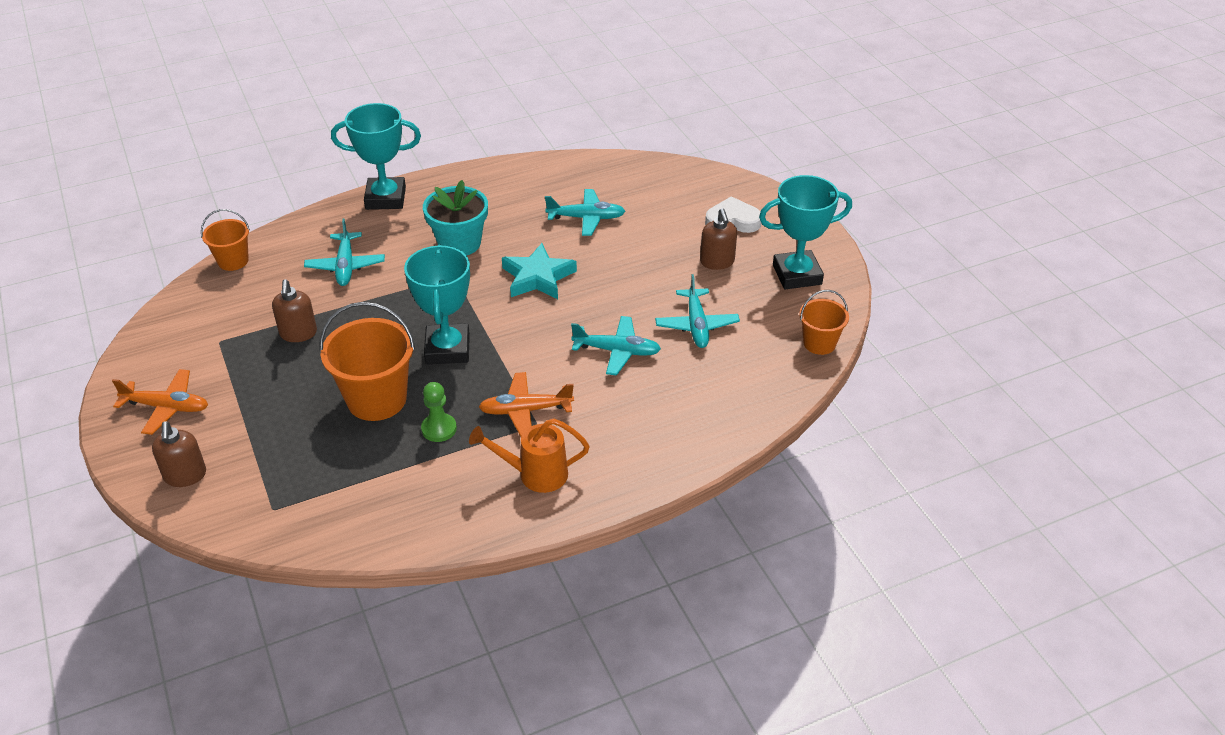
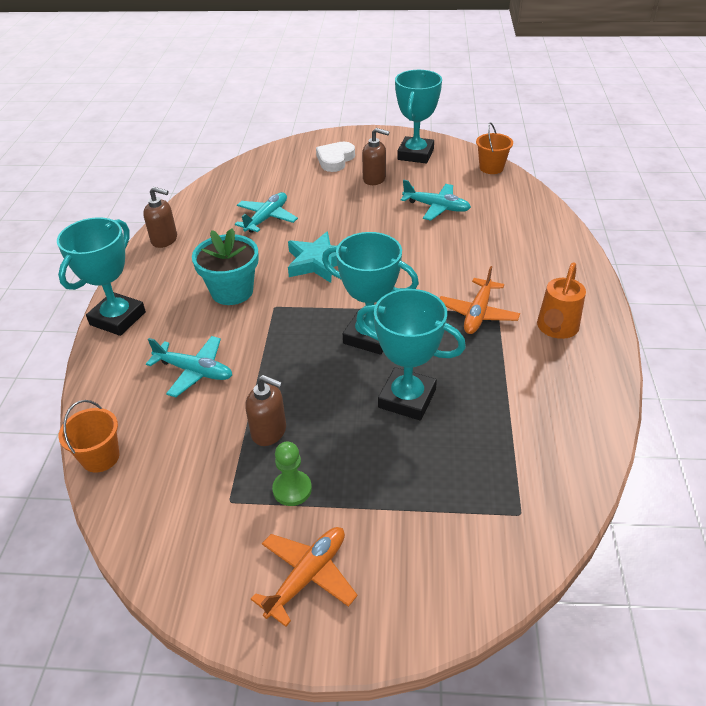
camera: 60 degrees left, 0 degrees up
brown soap dispenser [152,422,206,487] -> brown soap dispenser moved to [143,187,177,248]
orange bucket [319,302,415,421] -> turquoise trophy [356,289,466,421]
green pawn [421,382,457,442] -> green pawn moved to [272,442,312,506]
turquoise plane [571,316,661,376] -> none

